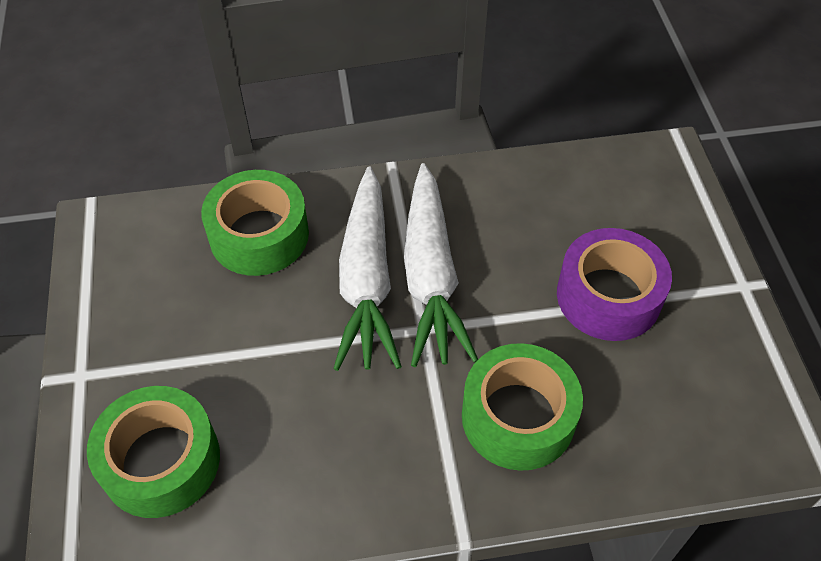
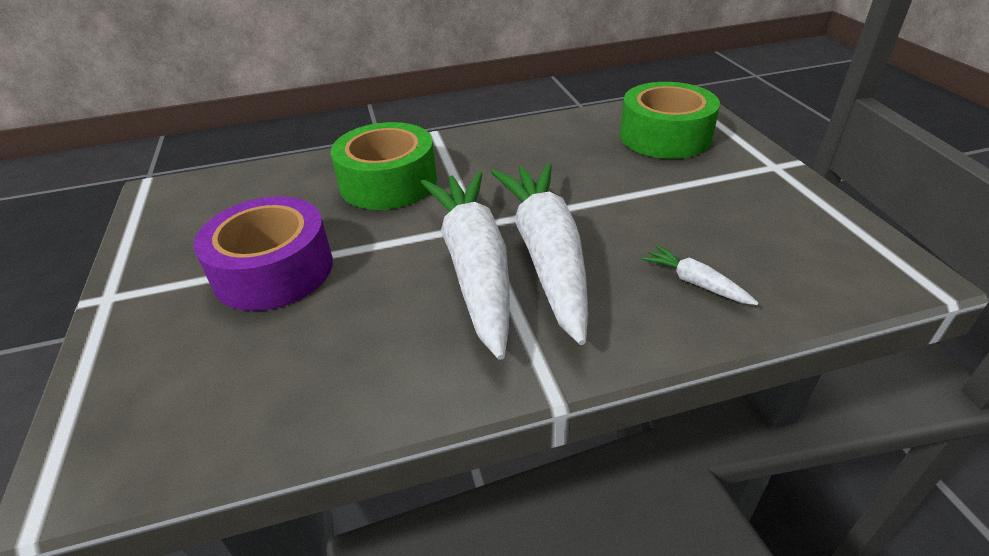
camera: 175 degrees right, 15 degrees down
green tape [201,170,309,276] -> white carrot [641,245,759,305]

